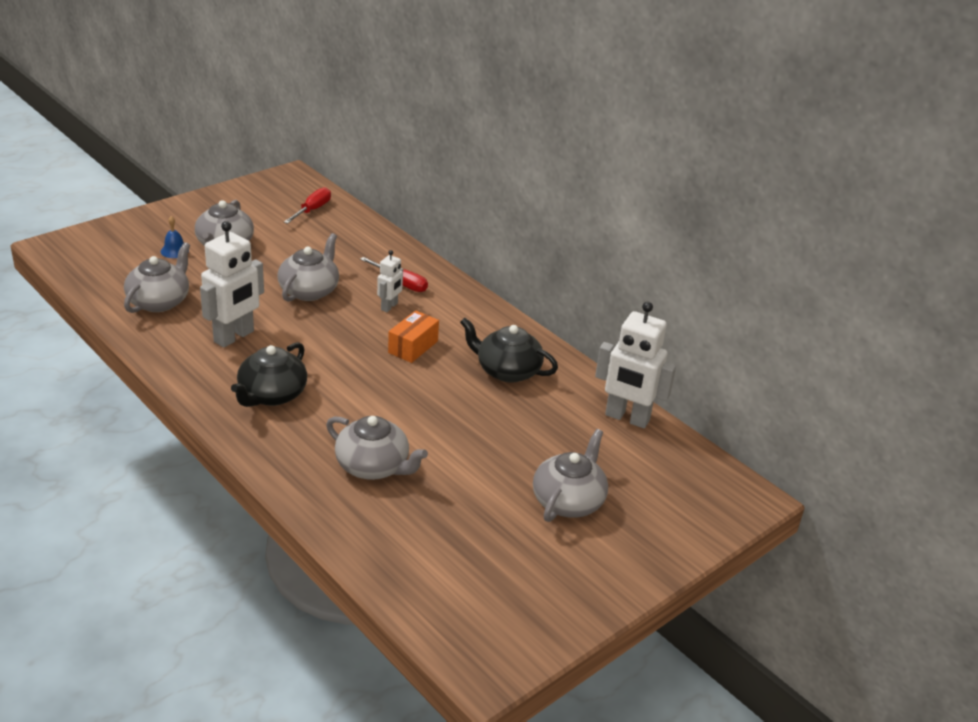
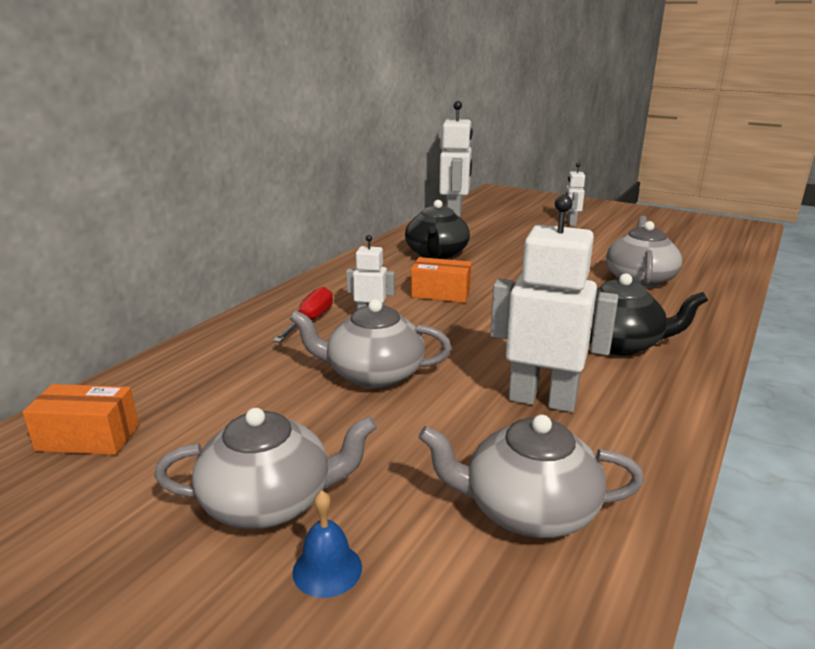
camera: 105 degrees left, 10 degrees down
red screwdriver [284,187,331,224] -> orange box [22,384,139,455]
grey teapot [533,429,608,522] -> white robot [566,163,585,226]

